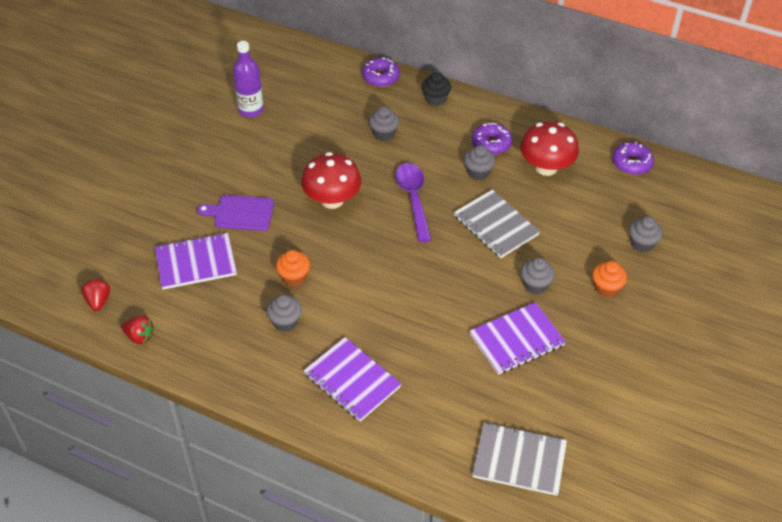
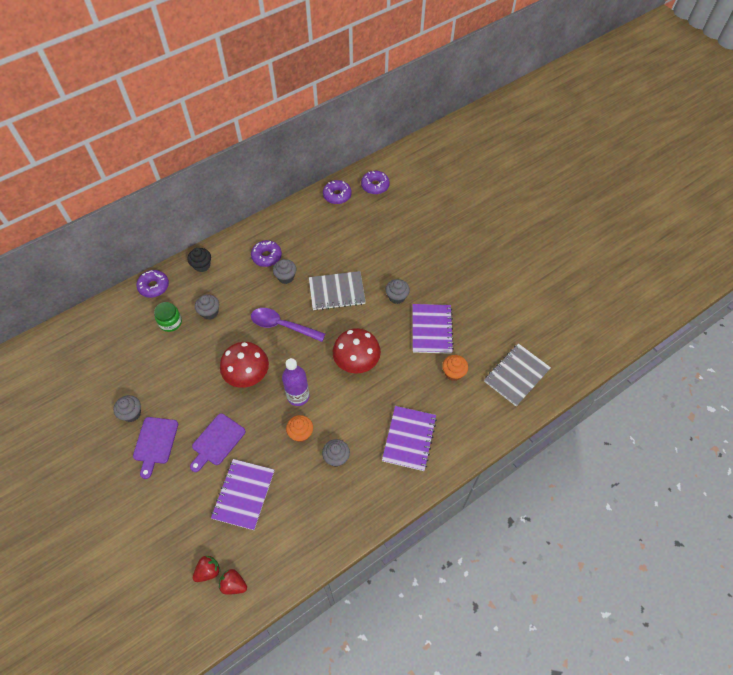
camera: 60 degrees left, 10 degrees up
red strawberry [121,316,154,344] -> red strawberry moved to [193,556,220,582]
purple bottle [233,41,264,117] -> purple bottle moved to [282,358,310,406]
purple notebook [304,337,401,422] -> purple notebook turned 60 degrees counterclockwise [382,406,437,471]
red mushroom [520,121,579,176] -> red mushroom moved to [333,328,381,374]
orange cupcake [592,261,627,297] -> orange cupcake moved to [442,355,468,381]
grey cupcake [629,217,663,252] -> grey cupcake moved to [113,395,141,422]
none -> purple cutting board [133,417,178,479]
none -> green jar [154,302,182,332]
none -> purple donut [361,171,390,194]

